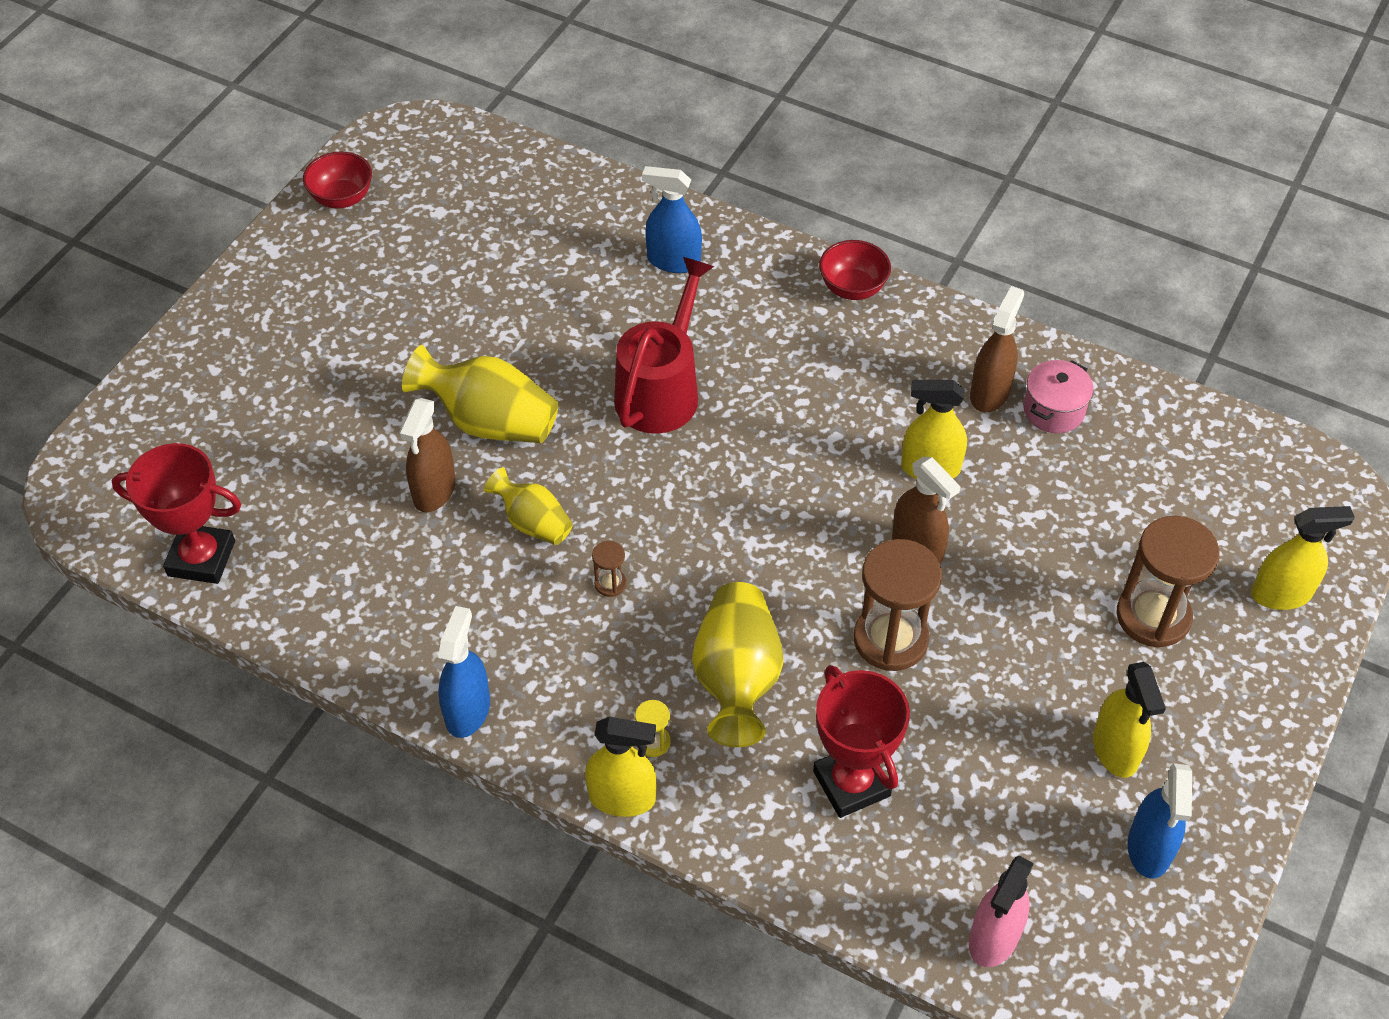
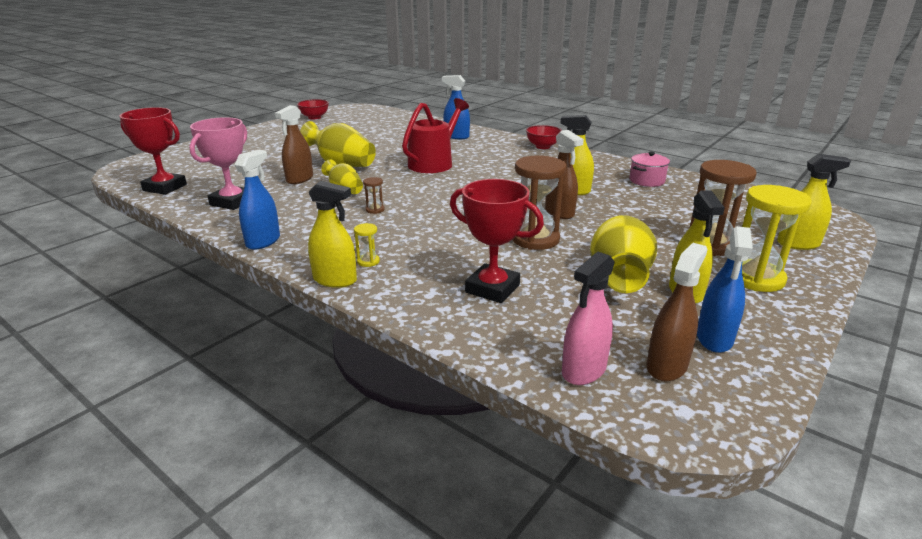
camera: 10 degrees right, 25 degrees down
yellow vase [692,582,784,747] -> yellow vase moved to [590,215,657,293]
red trophy [813,665,910,818] -> red trophy turned 45 degrees counterclockwise [450,179,544,303]
brown spray bottle [970,286,1024,412] -> brown spray bottle moved to [647,243,708,382]
none -> pink trophy [189,117,247,210]
none -> yellow hourglass [742,185,812,292]

